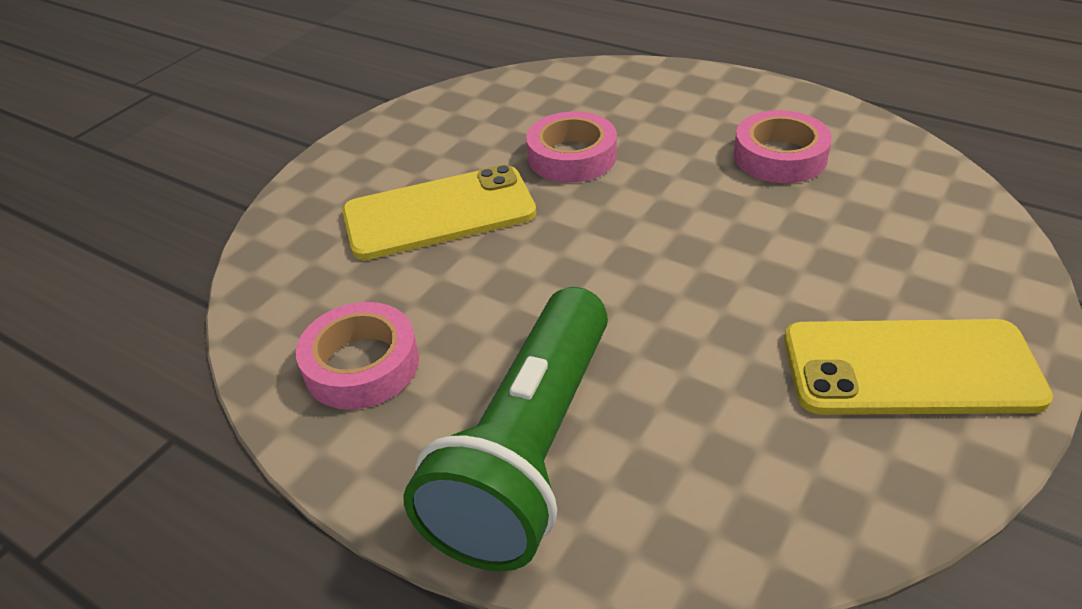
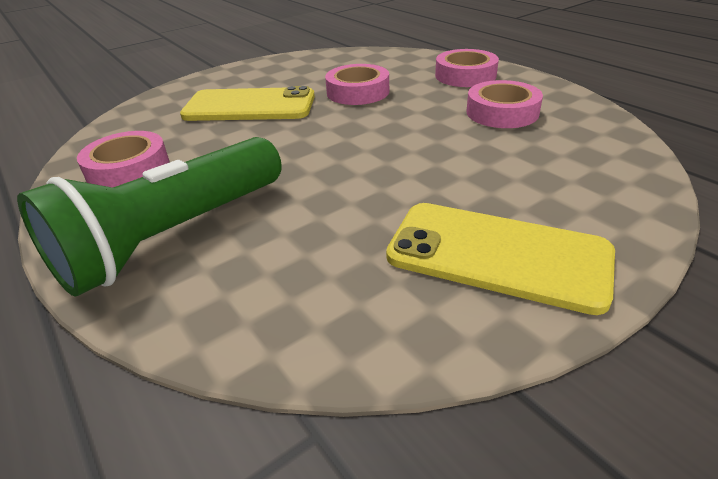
camera: 20 degrees right, 5 degrees down
none -> pink tape [435,49,499,87]

